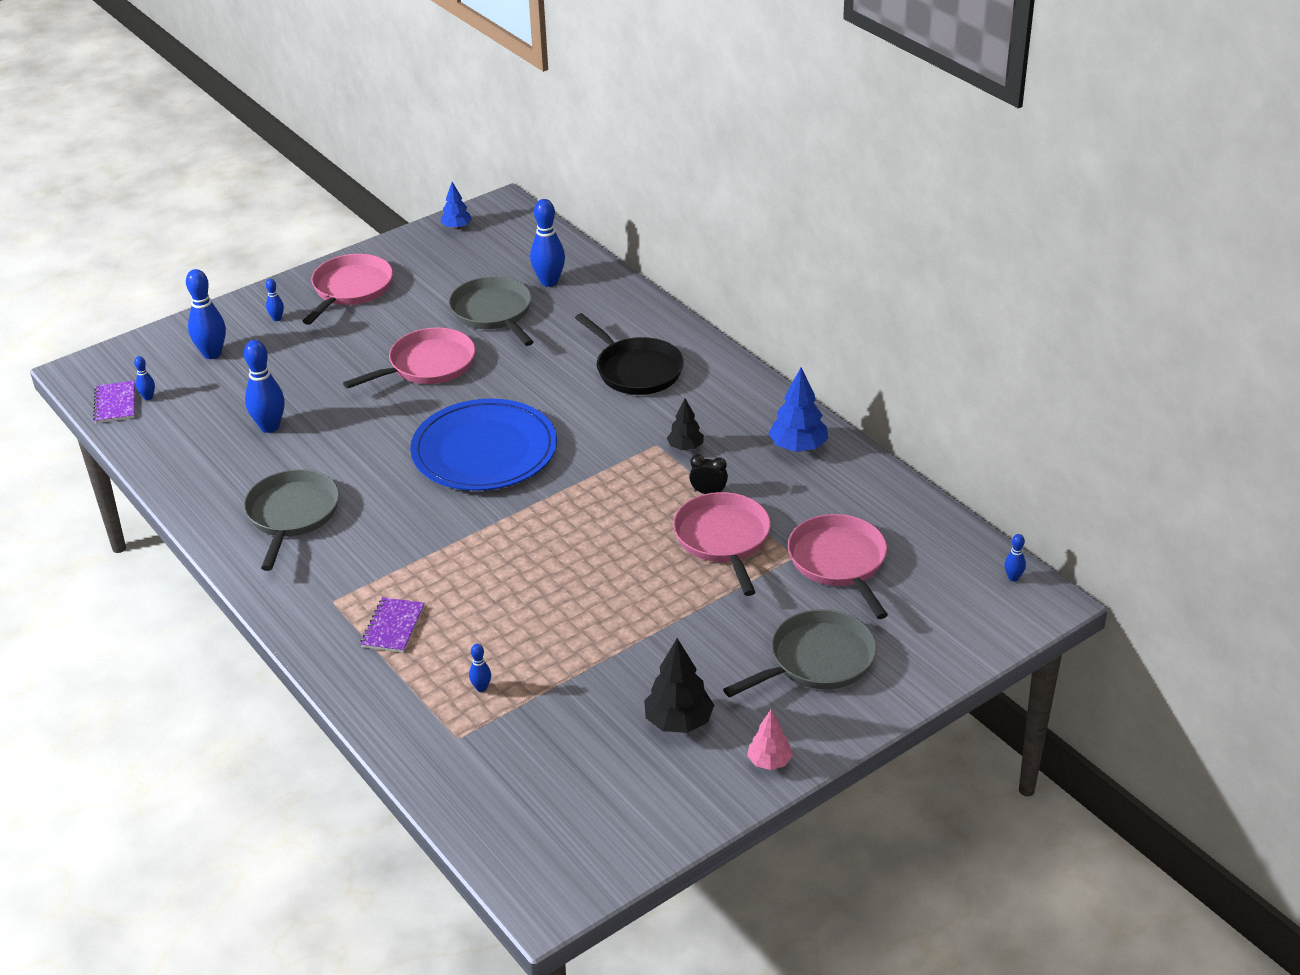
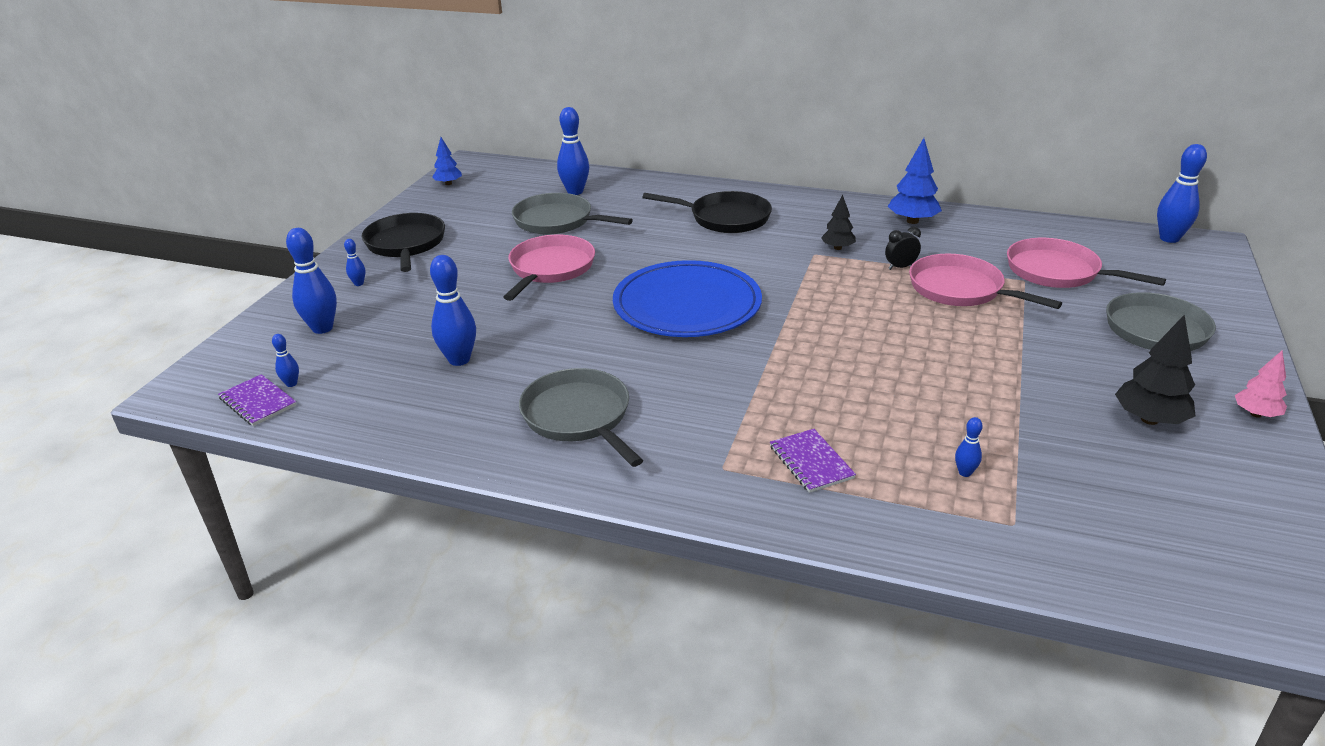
camera: 35 degrees left, 5 degrees down
pink pan [302,254,393,325] -> black pan [362,213,445,272]
blue bowling pin [1004,534,1026,581] -> blue bowling pin [1157,144,1207,243], size x2.05

